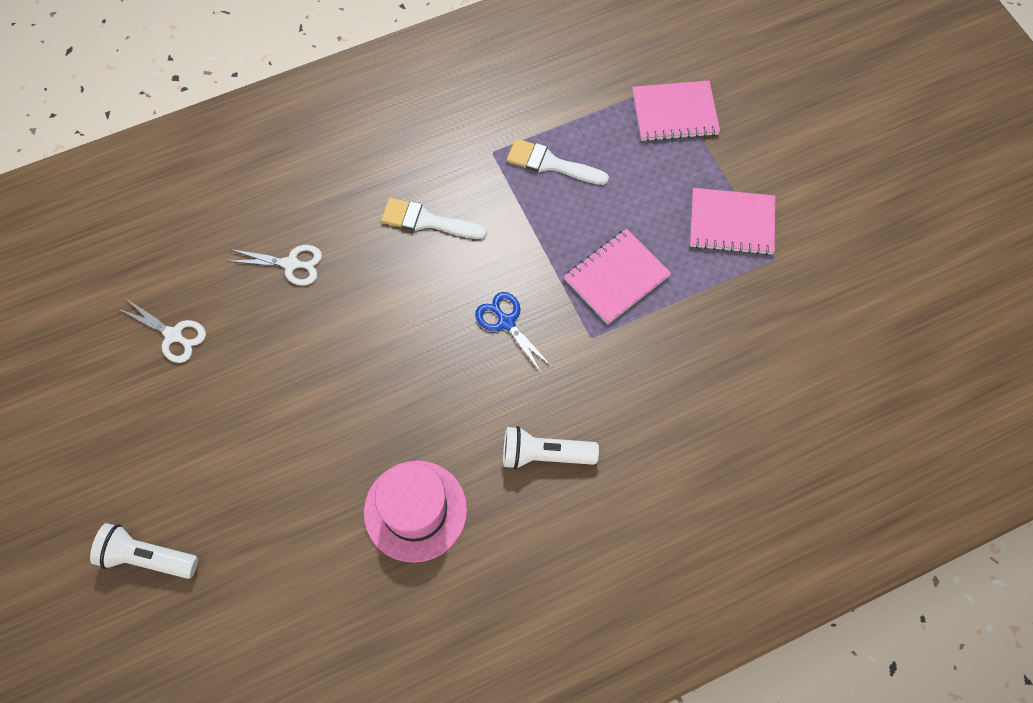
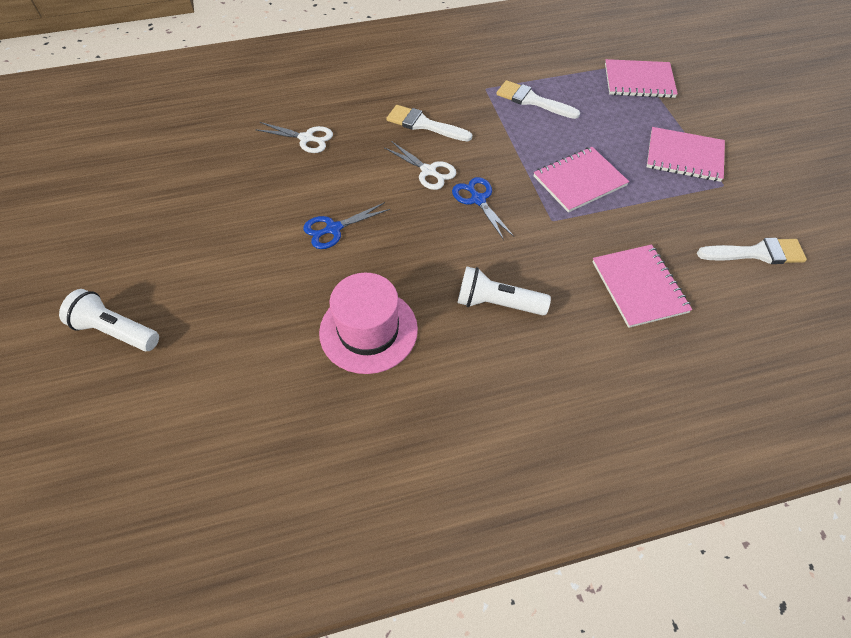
camera: 10 degrees right, 10 degrees down
white scissors [117,299,206,363] -> white scissors moved to [385,141,456,190]
none -> blue scissors [303,202,390,249]
none -> pink notebook [592,244,692,328]
none -> white brush [697,238,807,264]

